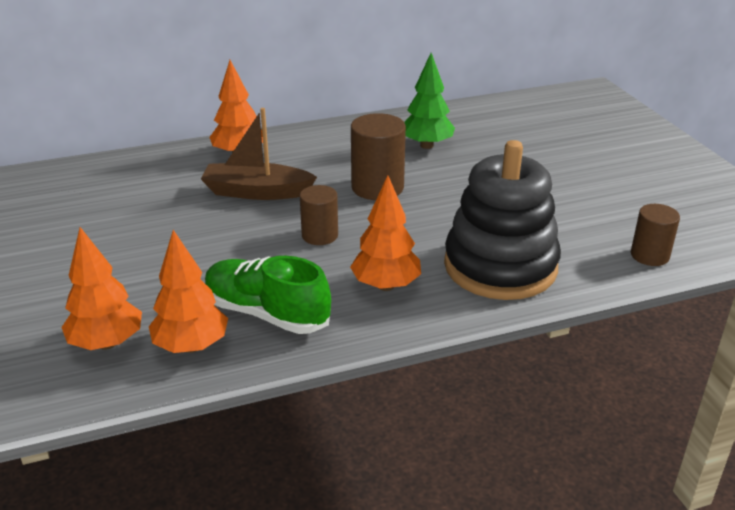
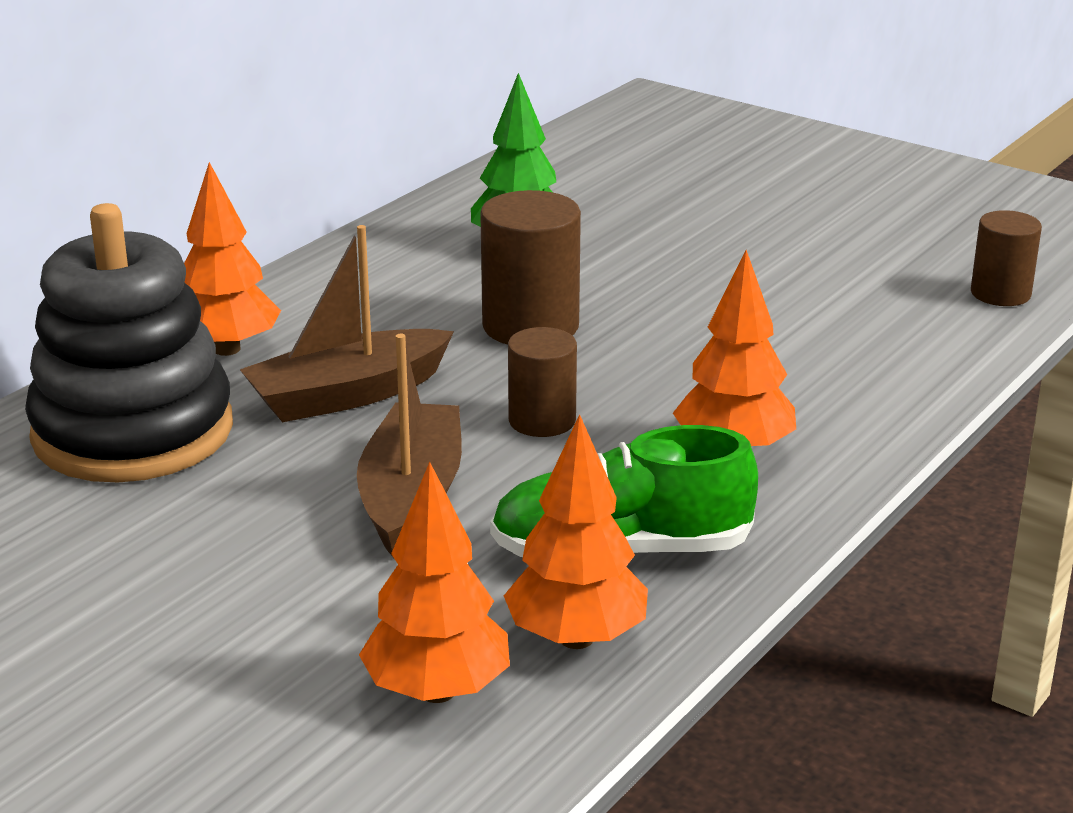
camera: 35 degrees left, 5 degrees down
black stacking toy [444,140,561,300] -> black stacking toy moved to [25,203,233,482]
none -> brown boat [357,334,462,558]

